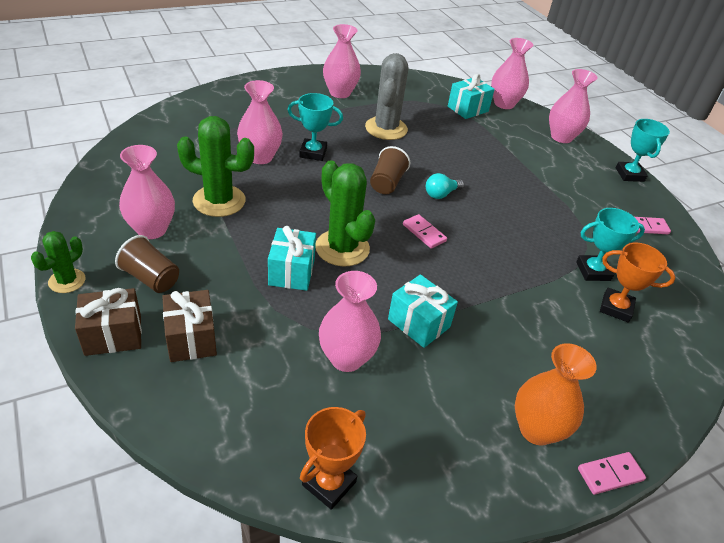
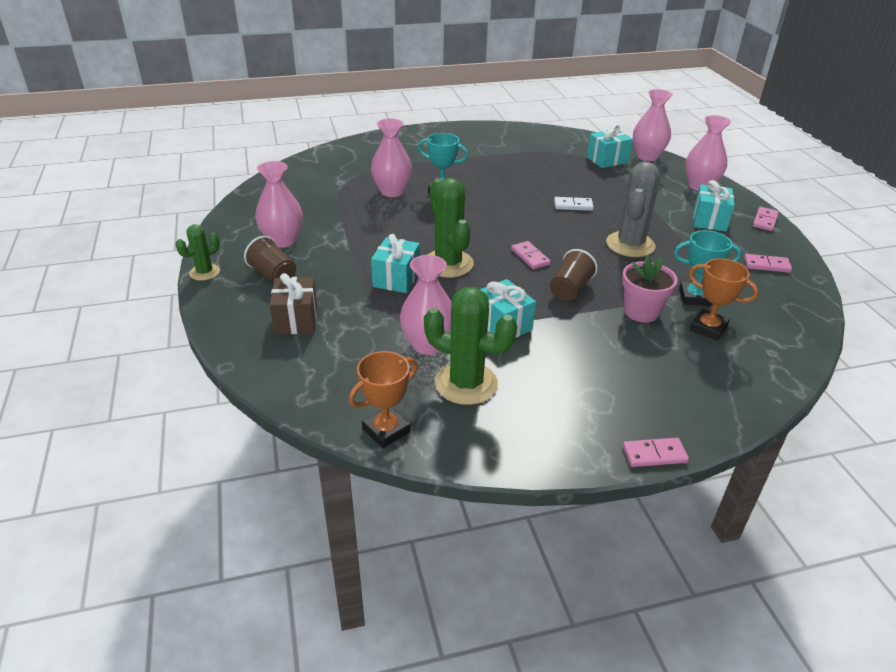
camera: 15 degrees right, 5 degrees down
brown gift [75,288,142,356] -> none
green cactus [177,116,254,217] -> green cactus moved to [424,287,517,405]
pink vase [323,24,361,98] -> none
grey cactus [365,53,408,140] -> grey cactus moved to [606,162,660,257]
brown cup [370,146,410,194] -> brown cup moved to [550,249,598,301]
turquoise light bulb [426,173,464,199] -> none
orange vase [515,343,597,446] -> none
turquoise trophy [616,119,670,182] -> pink domino [753,207,779,231]
none -> white domino [554,197,594,211]
none -> pink flower pot [622,255,678,322]
none -> turquoise gift [693,180,735,231]

